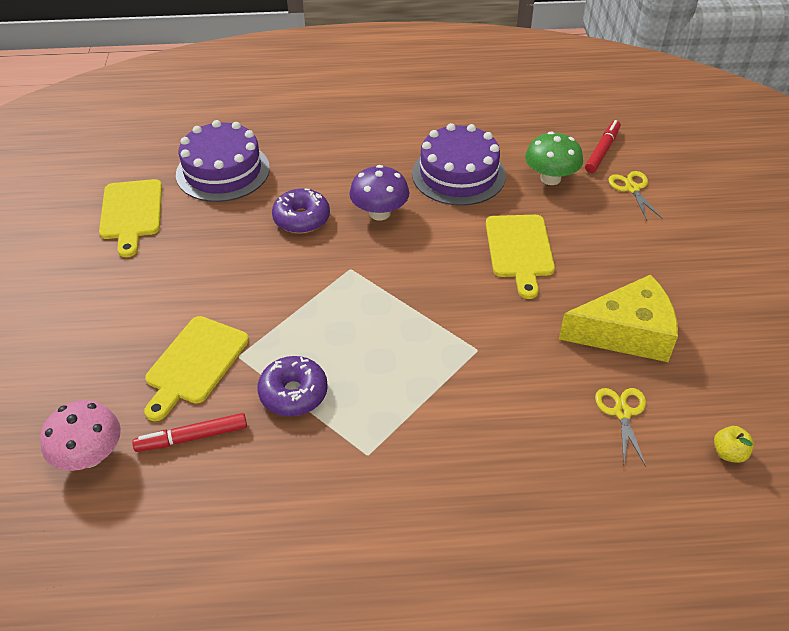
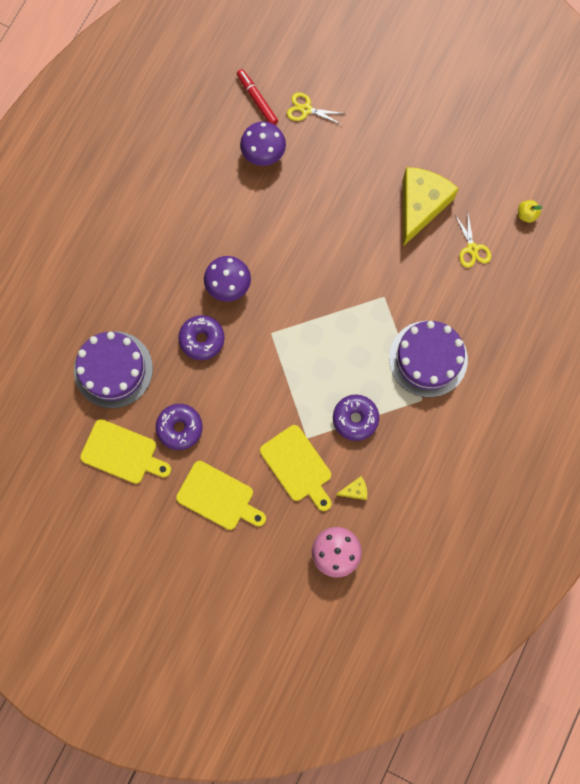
camera: 60 degrees left, 30 degrees up
red marker [132,413,247,452] -> yellow cheese [336,476,367,500]
purple cake [412,123,506,206] -> purple cake moved to [389,321,468,397]
yellow cutting board [486,215,555,299] -> yellow cutting board moved to [176,461,266,530]
green mushroom [525,132,583,185] -> purple mushroom [240,121,286,166]
yellow scissors [595,388,646,467] -> yellow scissors turned 135 degrees counterclockwise [455,214,491,268]
none -> purple donut [156,404,203,450]

